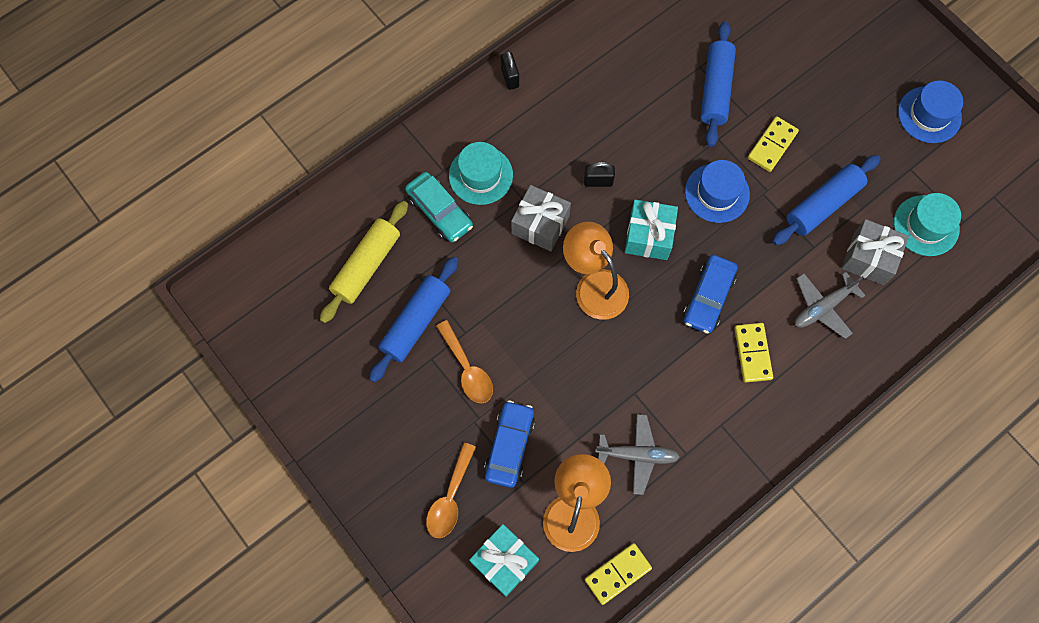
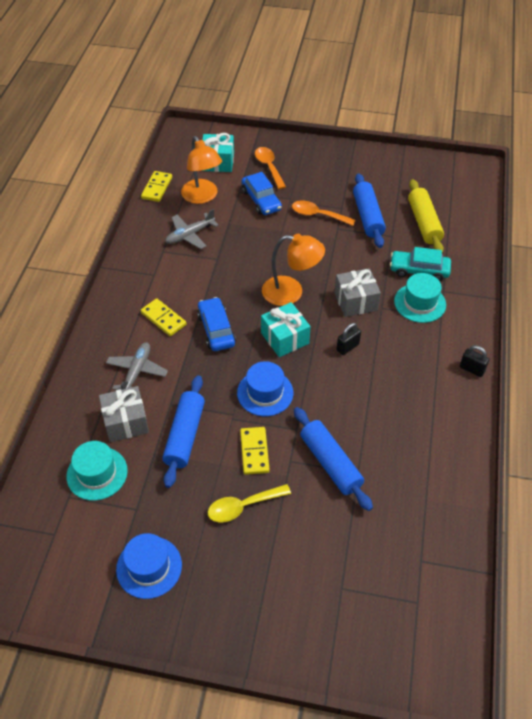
camera: 140 degrees right, 20 degrees down
none -> yellow spoon [208,484,291,522]

